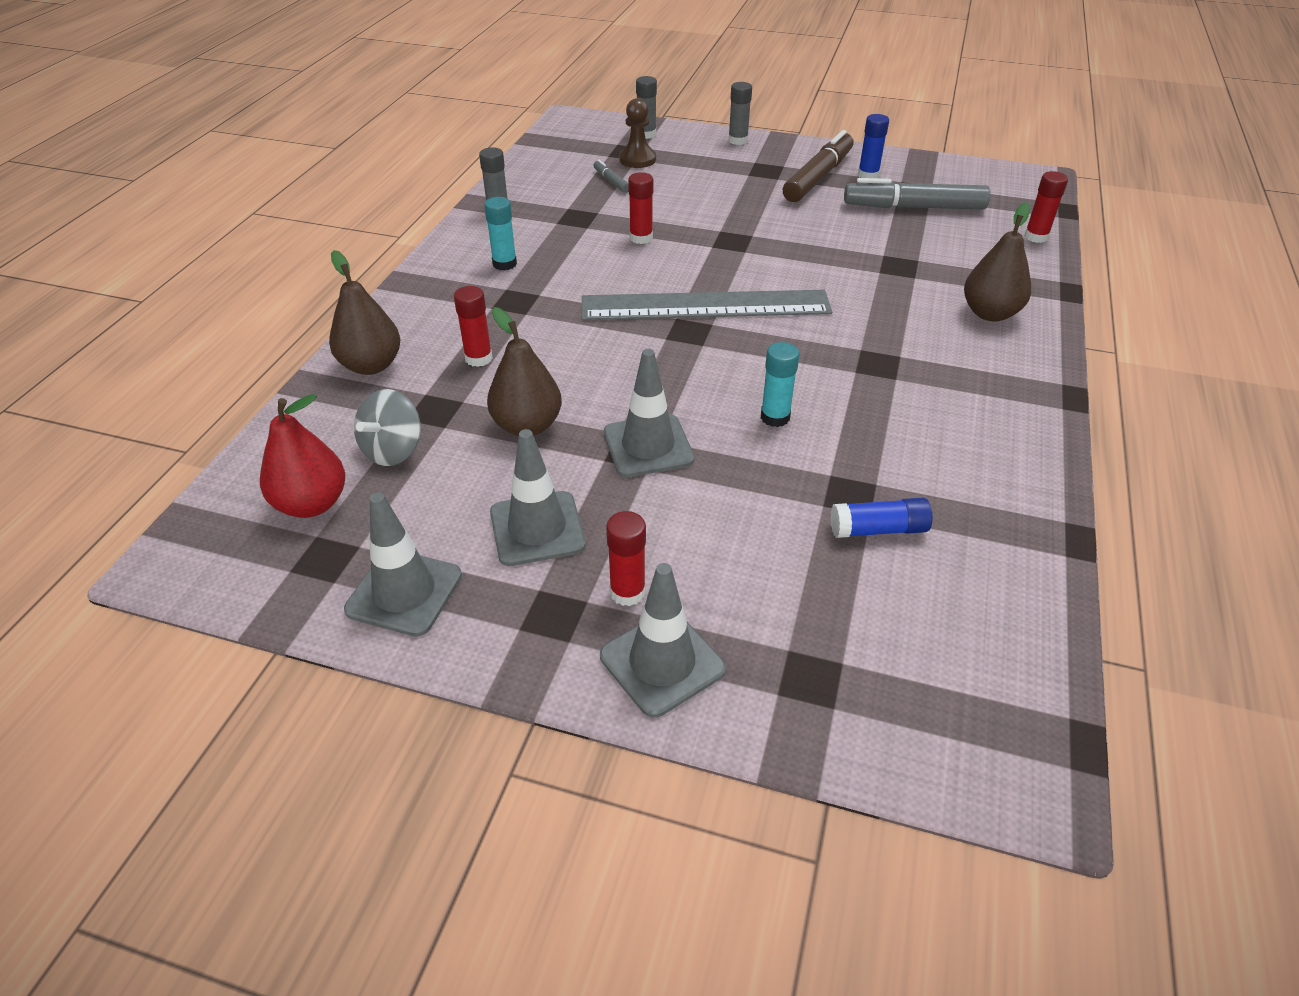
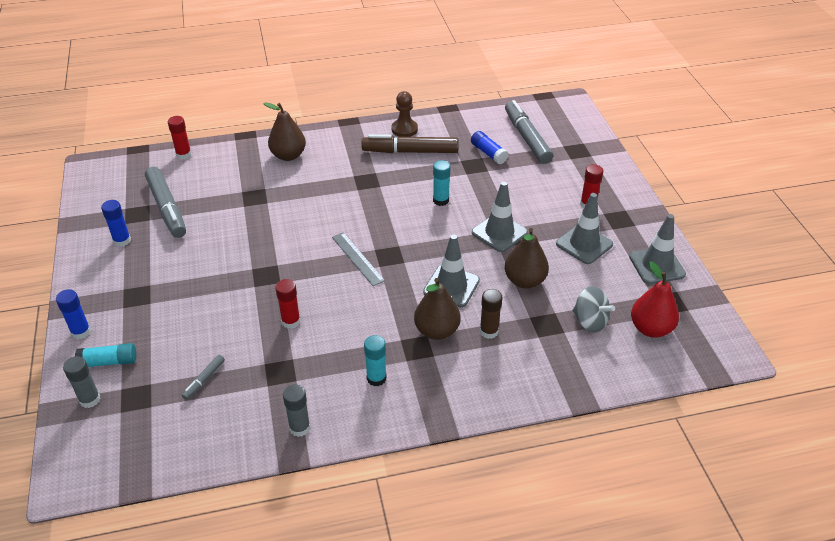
camera: 120 degrees left, 0 degrees up
brown pear [329,250,400,375] -> brown pear moved to [414,278,461,340]
grey spinning top [354,389,421,466] -> grey spinning top turned 45 degrees clockwise [572,286,615,333]
red glue stick [454,286,493,367] -> brown glue stick [480,289,502,339]
grey ruler [581,290,832,320] -> grey ruler [332,232,385,286], size x0.49
grey traffic cone [600,563,726,718] -> grey traffic cone moved to [423,234,480,307]
brown pawn [619,98,656,168] -> brown pawn moved to [391,91,418,137]
grey glue stick [728,82,752,145] -> blue glue stick [56,289,91,339]
brown marker [783,130,854,202] -> brown marker moved to [361,134,459,153]
none -> turquoise glue stick [75,343,136,367]
none -> grey marker [505,100,553,164]

